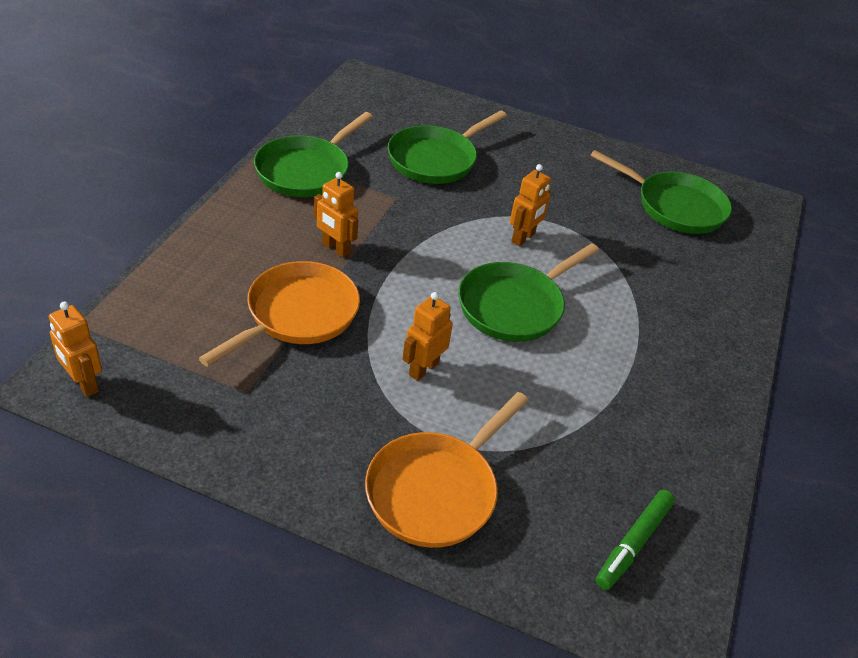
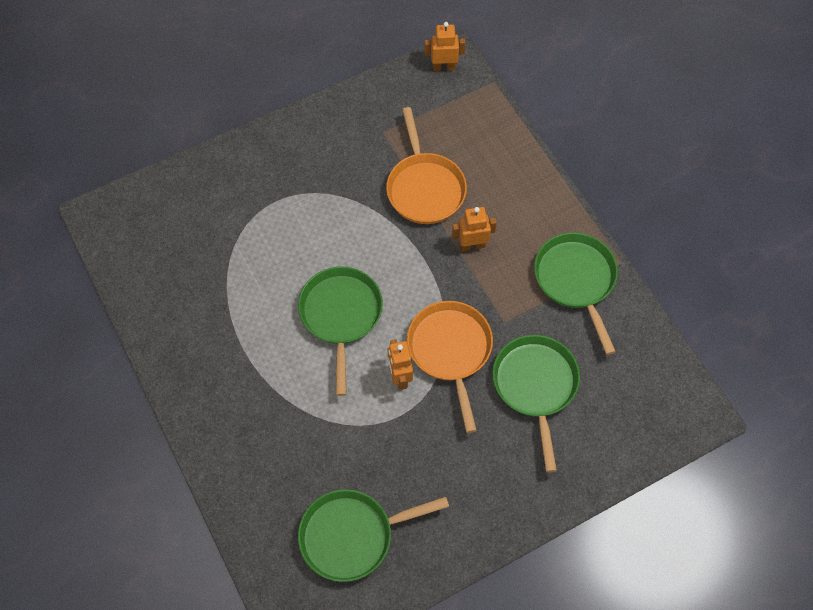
camera: 135 degrees right, 20 degrees up
orange pan [365,392,529,548] -> orange pan moved to [407,301,493,433]
orange robot [402,292,453,381] -> none
green marker [596,490,675,590] -> none

